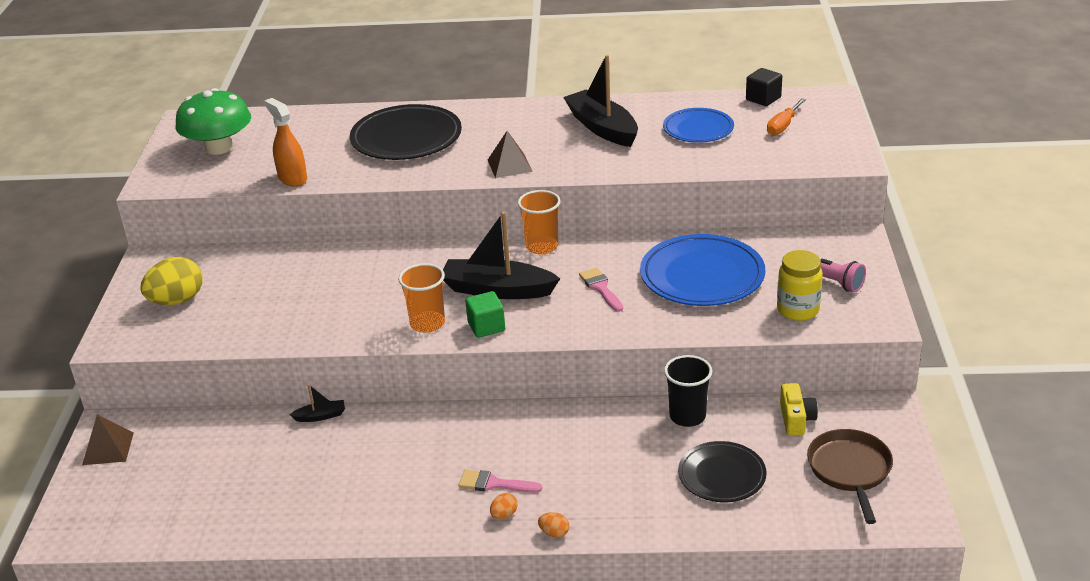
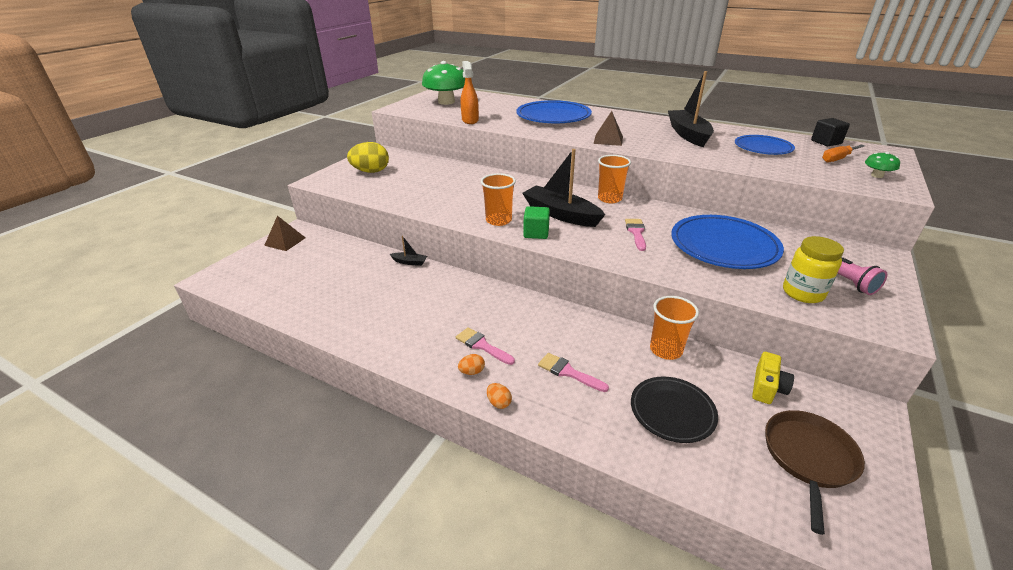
camera: 25 degrees right, 0 degrees up
black plate [350,104,462,160] -> blue plate [516,100,592,123]
black cup [664,355,712,427] -> orange cup [650,296,699,360]
none -> pink brush [538,353,609,392]
none -> green mushroom [865,152,900,178]

